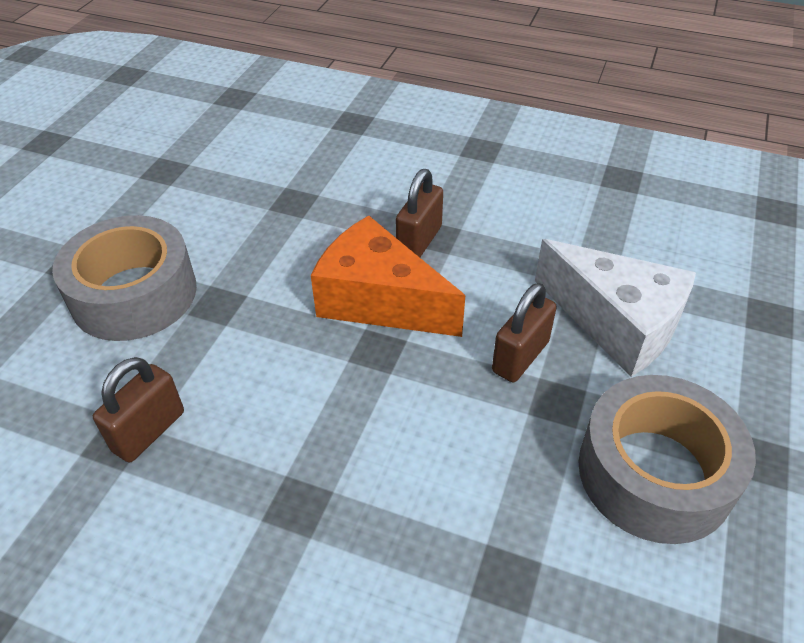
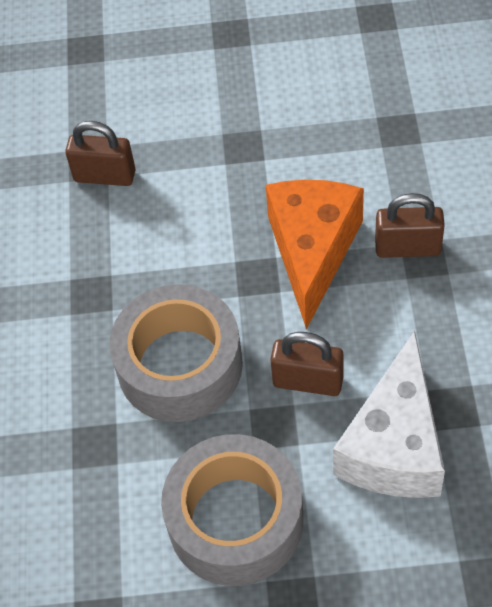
camera: 70 degrees right, 10 degrees up
grey tape [52,215,197,341] -> grey tape moved to [109,284,243,422]

